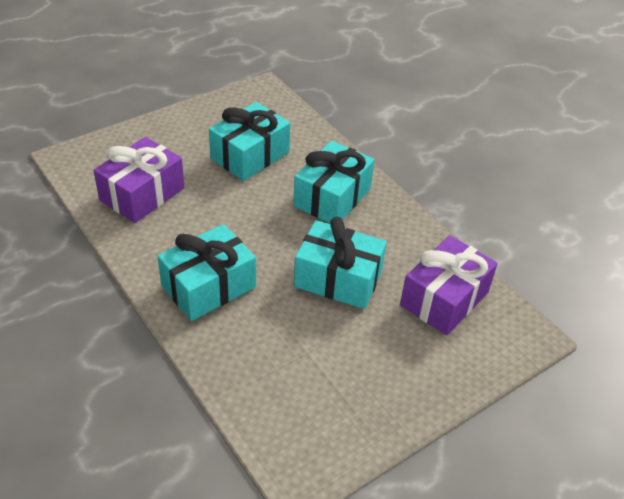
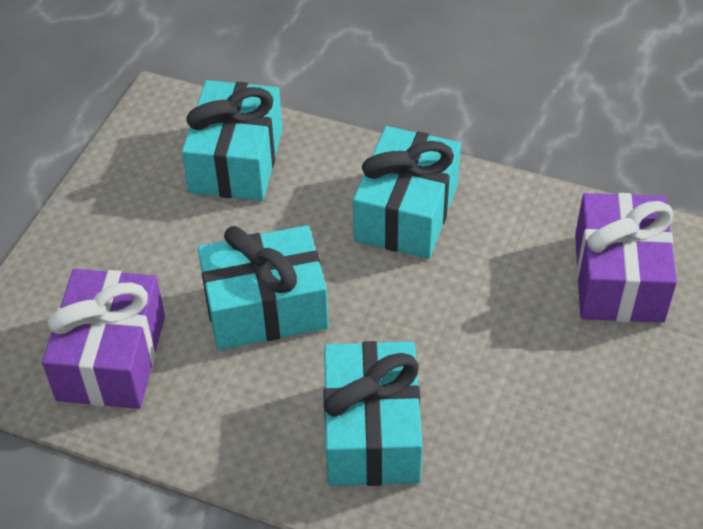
camera: 150 degrees right, 5 degrees up
turquoise gift [209,102,290,181] -> turquoise gift moved to [182,80,283,201]

